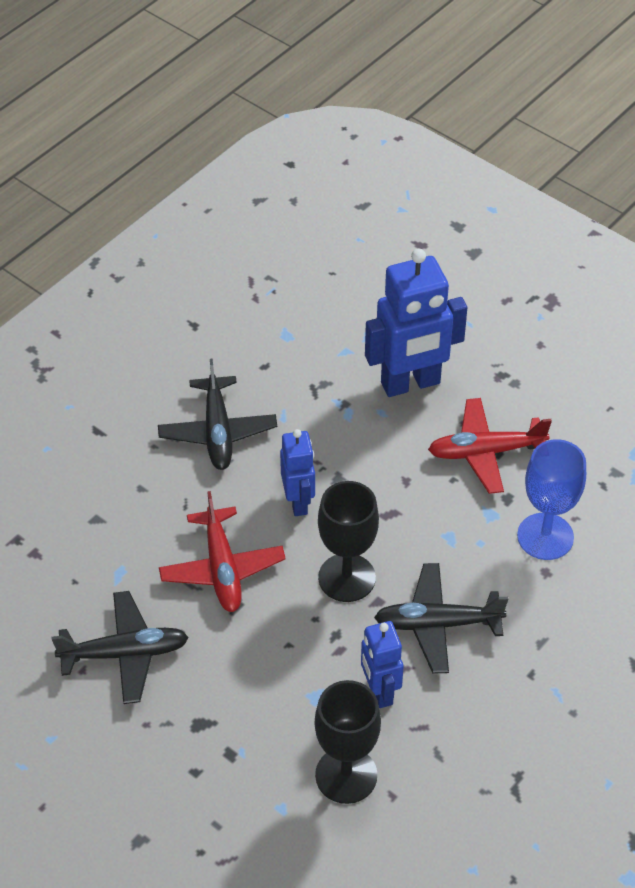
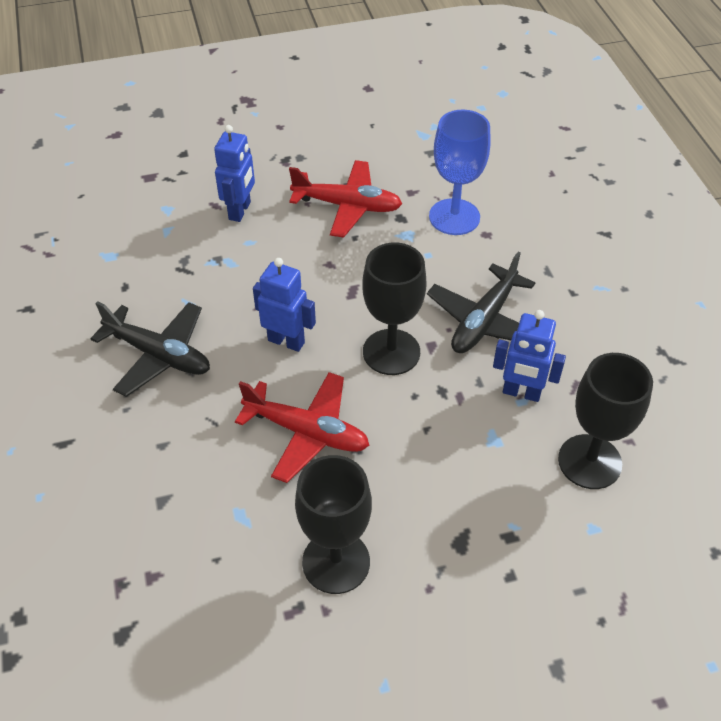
camera: 55 degrees left, 0 degrees up
black plane [52,591,189,704] -> black goblet [295,455,372,594]
blue robot [365,249,467,397] -> blue robot [214,125,255,222], size x0.58
red plane [428,398,552,494] -> red plane turned 105 degrees counterclockwise [289,160,402,238]

